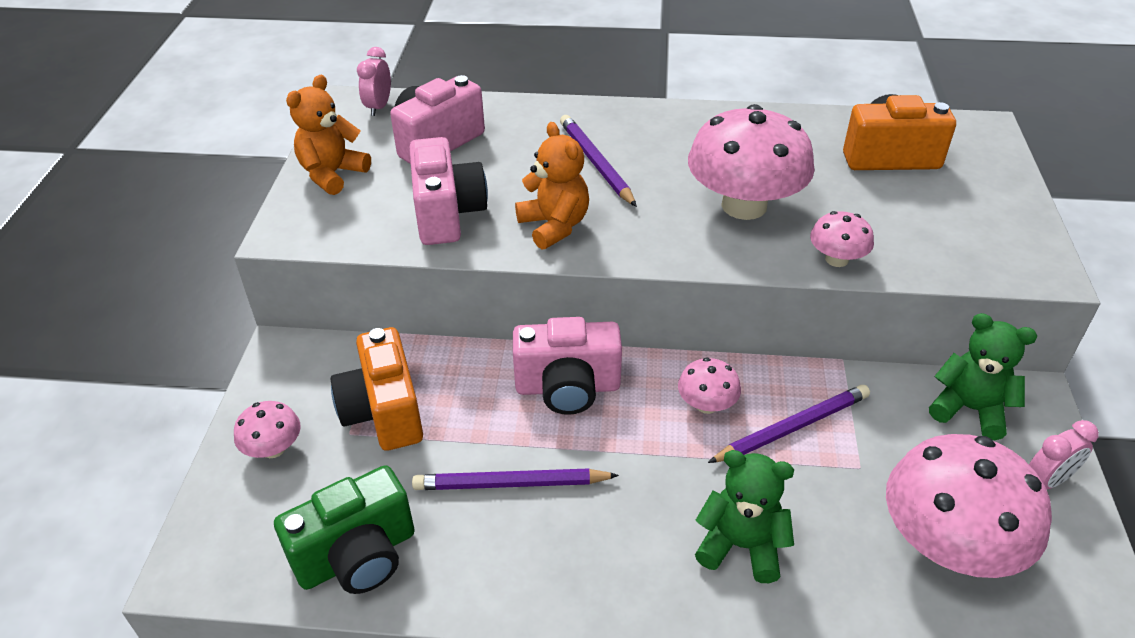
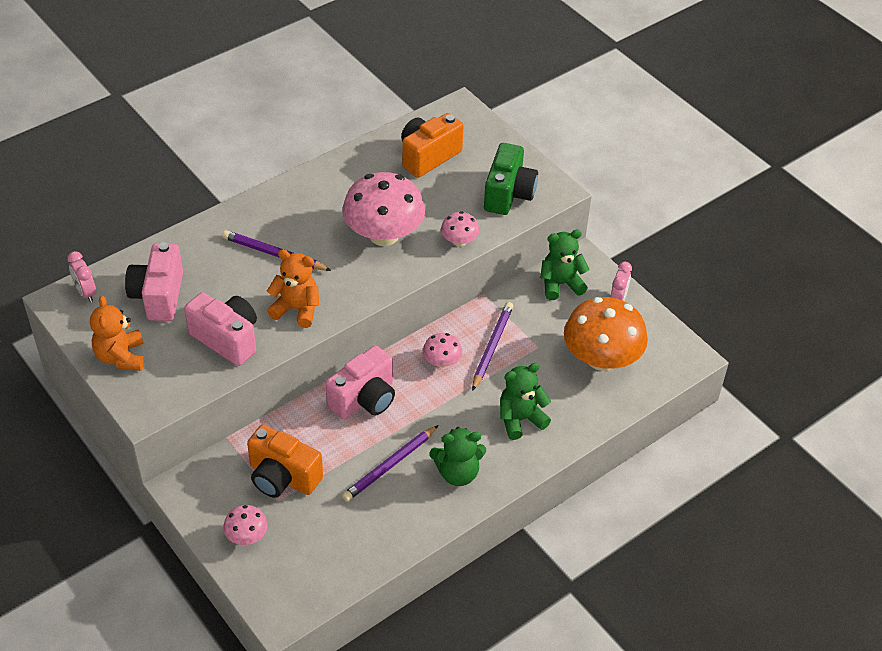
camera: 45 degrees left, 5 degrees up
green camera [274,465,415,594] -> green camera moved to [484,143,538,215]
pink mushroom [886,434,1052,578] -> orange mushroom [564,297,648,371]
none -> green teddy bear [429,427,486,486]

